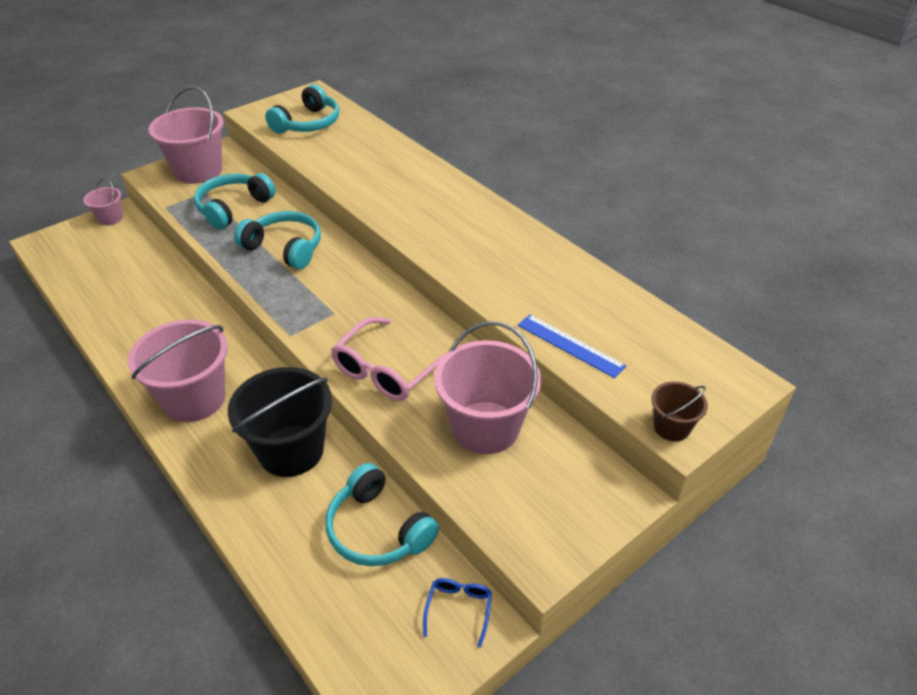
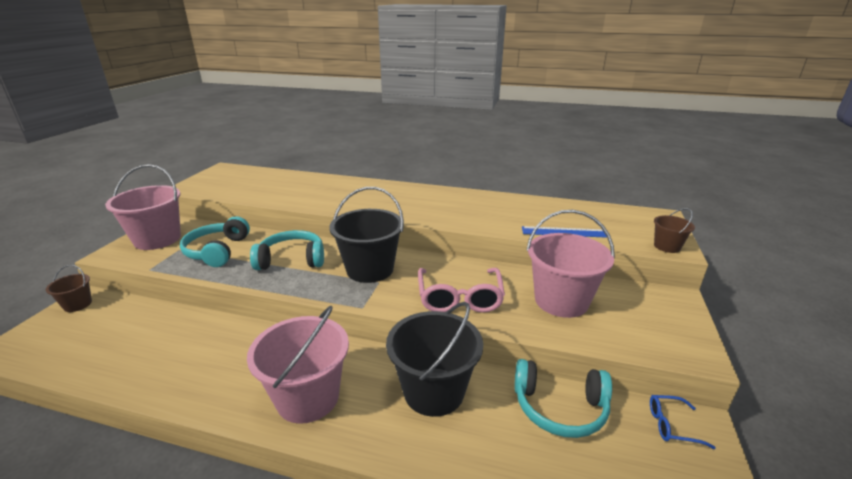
camera: 35 degrees left, 15 degrees down
pink bucket [83,178,123,226] -> brown bucket [46,265,92,312]
turquoise headphones [265,84,339,134] -> none
blue glasses [423,578,492,648] -> blue glasses turned 60 degrees counterclockwise [650,395,716,449]
none -> black bucket [329,187,404,283]

